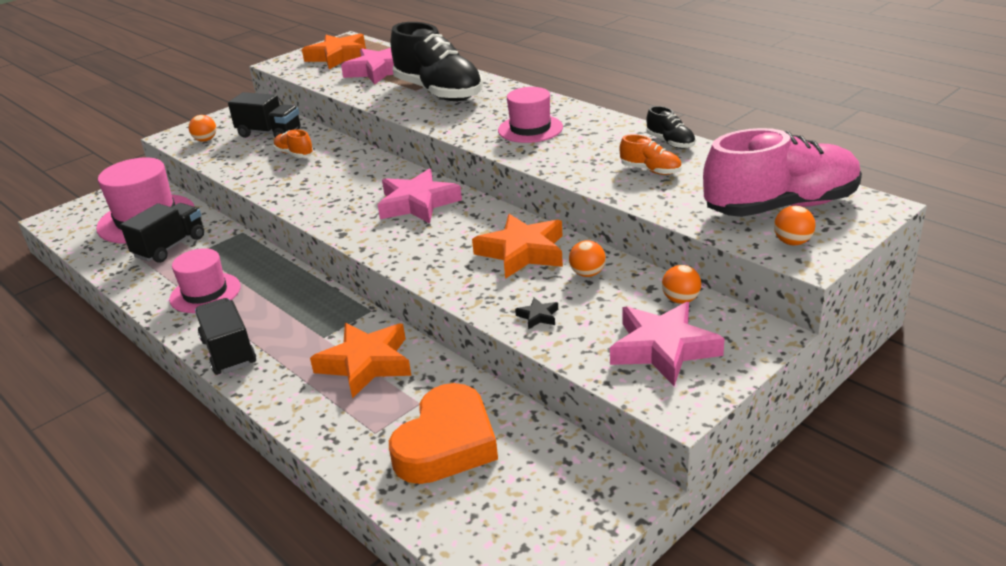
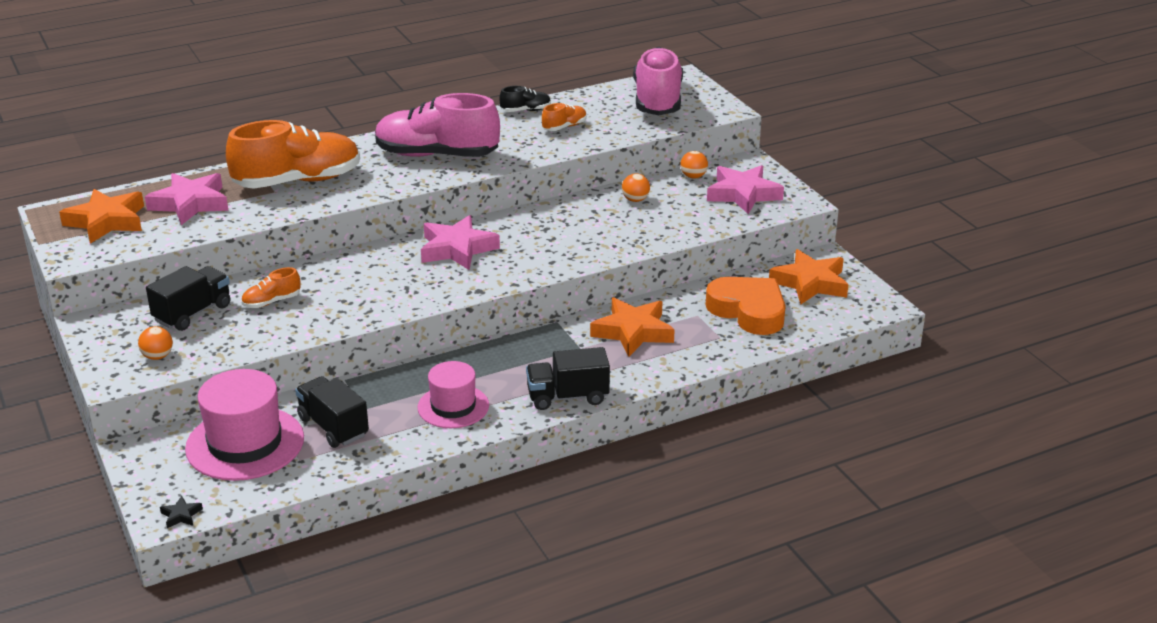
camera: 75 degrees left, 0 degrees up
black shoe [391,22,483,101] -> orange shoe [226,120,360,189]
orange star [472,214,563,279] -> orange star moved to [769,249,849,305]
pink hat [498,87,563,143] -> pink shoe [375,93,500,157]
black star [515,297,558,329] -> black star moved to [160,496,203,528]
orange ball [774,206,816,245] -> none

